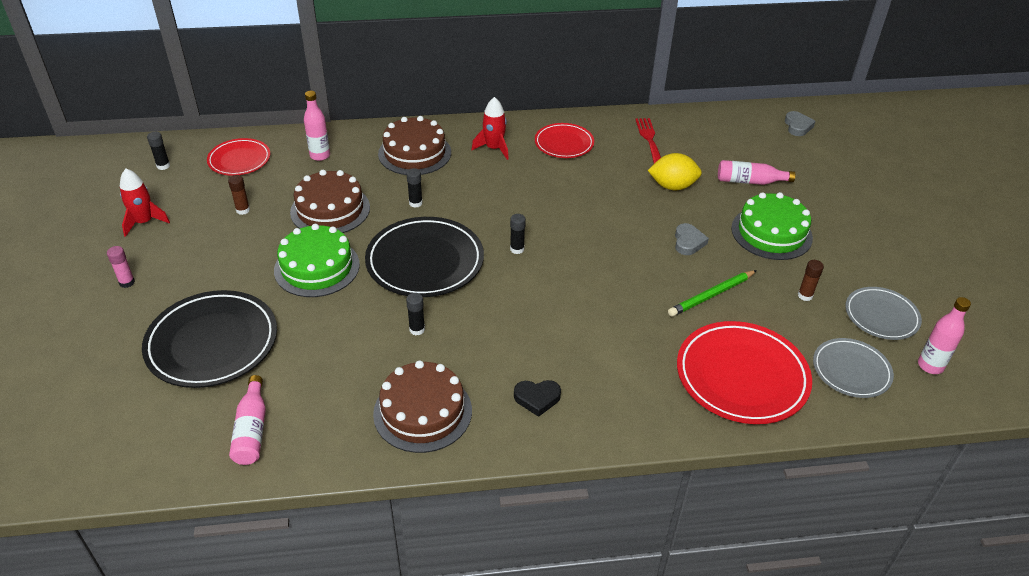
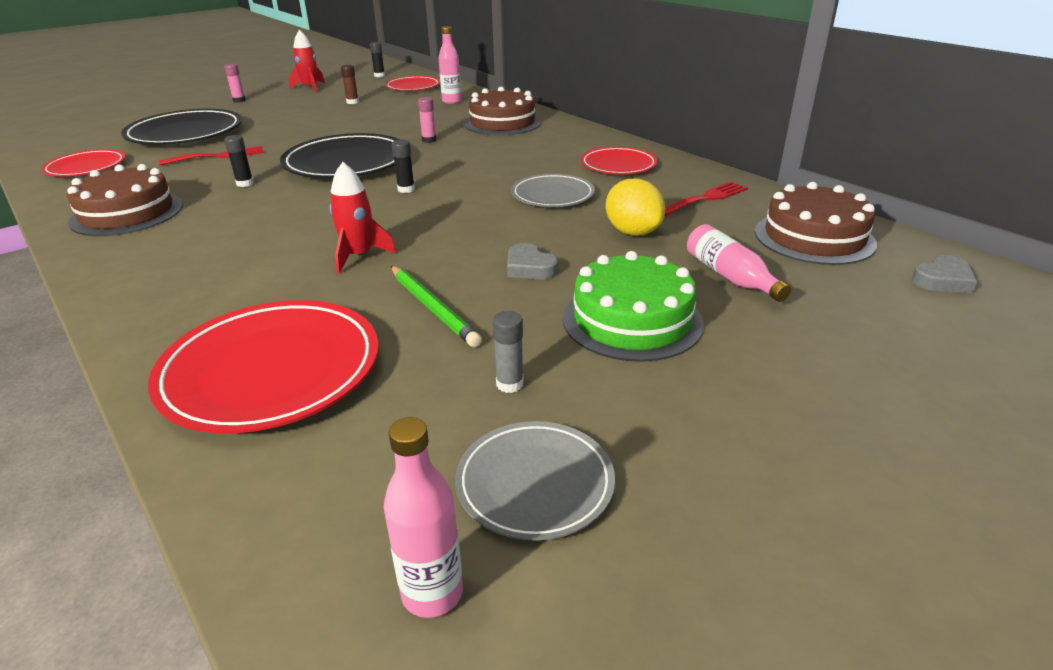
camera: 60 degrees right, 10 degrees down
pink bottle [229,375,266,465] -> red plate [41,149,125,176]
green cake [274,224,360,297] -> none
brown cake [290,170,370,233] -> brown cake moved to [755,182,877,265]
black glue stick [406,168,423,208] -> pink glue stick [418,97,436,143]
red rocket [472,97,509,160] -> red rocket moved to [330,162,396,274]
black heart [514,380,561,417] -> none
green pencil [668,270,757,317] -> green pencil turned 150 degrees counterclockwise [391,266,482,347]
grey heart [675,223,709,255] -> grey heart turned 75 degrees clockwise [507,243,558,279]
brown glue stick [798,260,824,301] -> grey glue stick [492,311,524,393]
grey plate [813,338,894,398] -> grey plate moved to [511,174,595,207]
none -> red fork [159,146,264,165]

